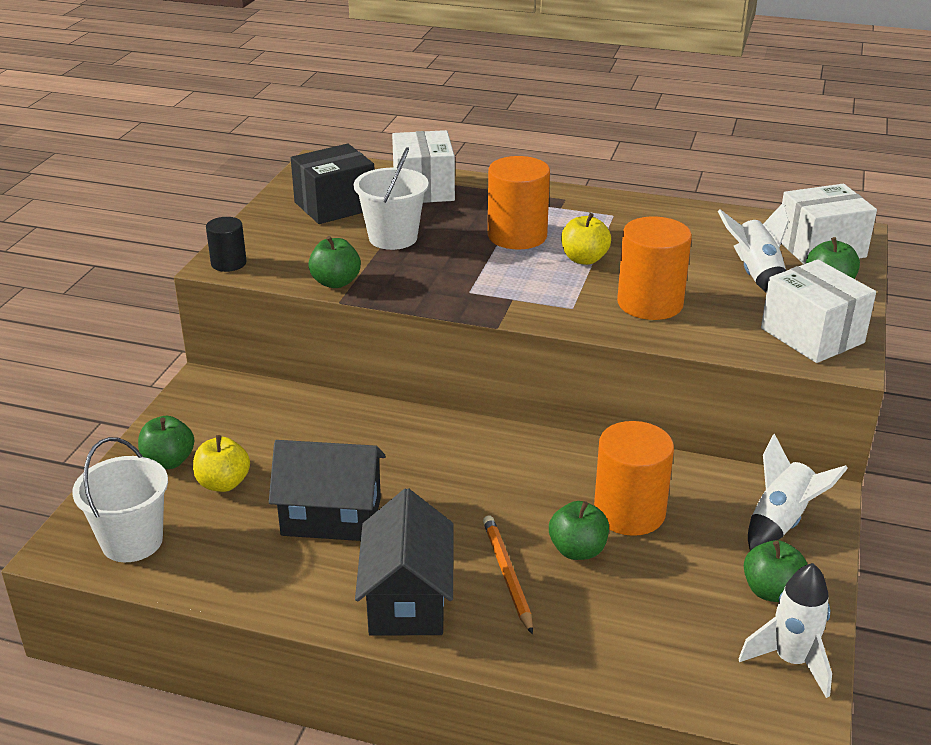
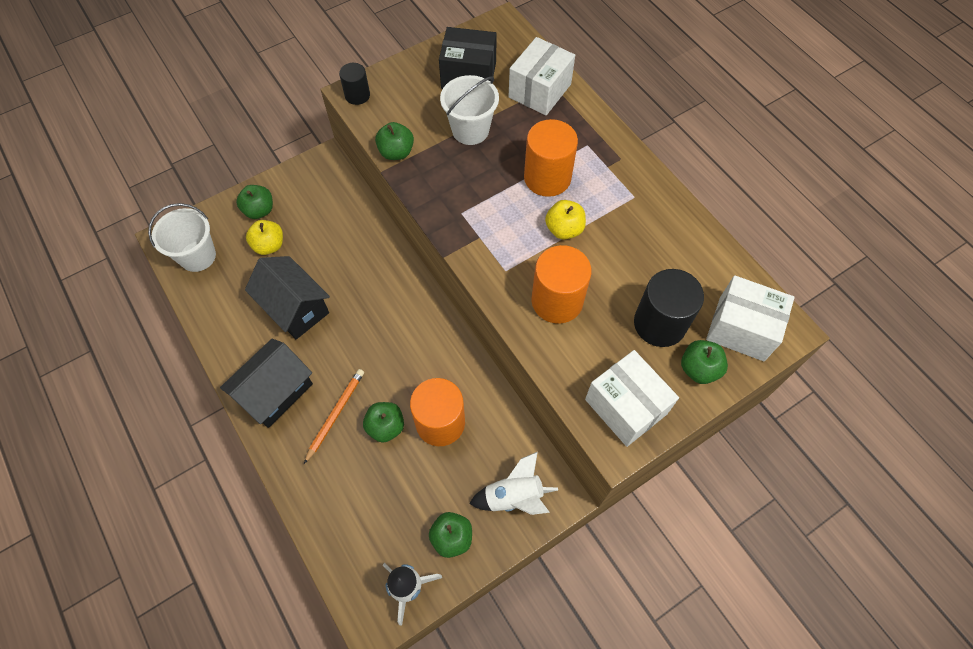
camera: 40 degrees right, 30 degrees up
white rocket [718,203,789,293] -> black cylinder [634,269,704,347]
white box [761,259,876,363] -> white box turned 45 degrees counterclockwise [585,350,679,447]

